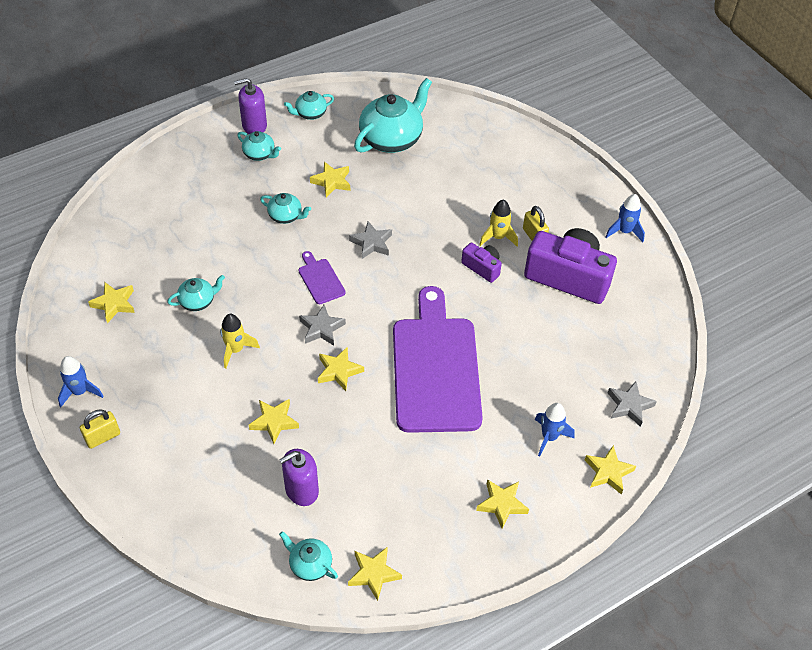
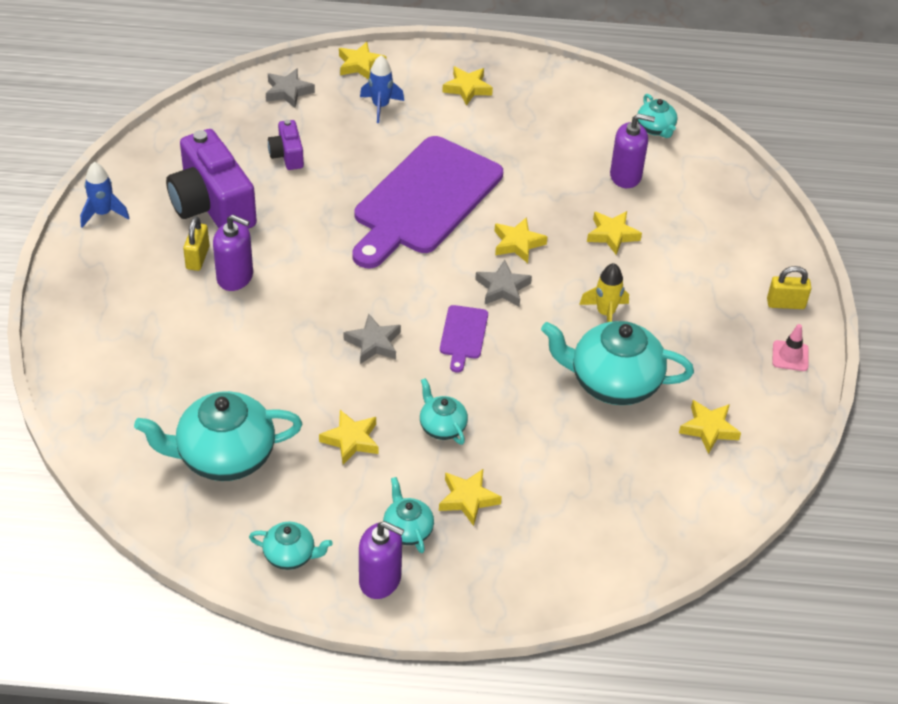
camera: 145 degrees left, 5 degrees down
blue rocket [58,356,104,407] -> pink traffic cone [772,324,809,371]
turquoise teapot [167,275,225,311] -> turquoise teapot [541,321,694,405], size x1.98
yellow star [348,547,402,601] -> yellow star moved to [439,469,502,526]
purple camera [461,243,502,283] -> purple camera moved to [268,120,304,170]
yellow rocket [479,200,518,246] -> purple soap dispenser [213,215,253,291]

